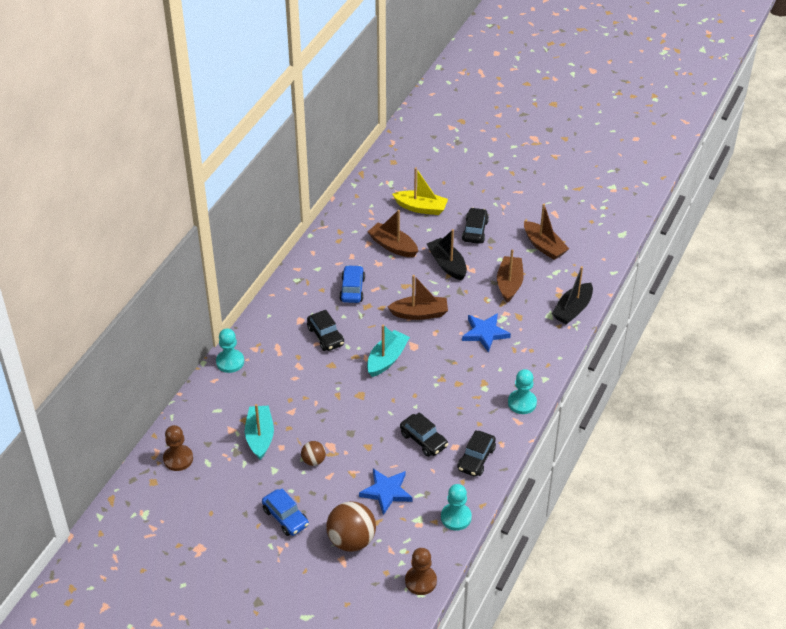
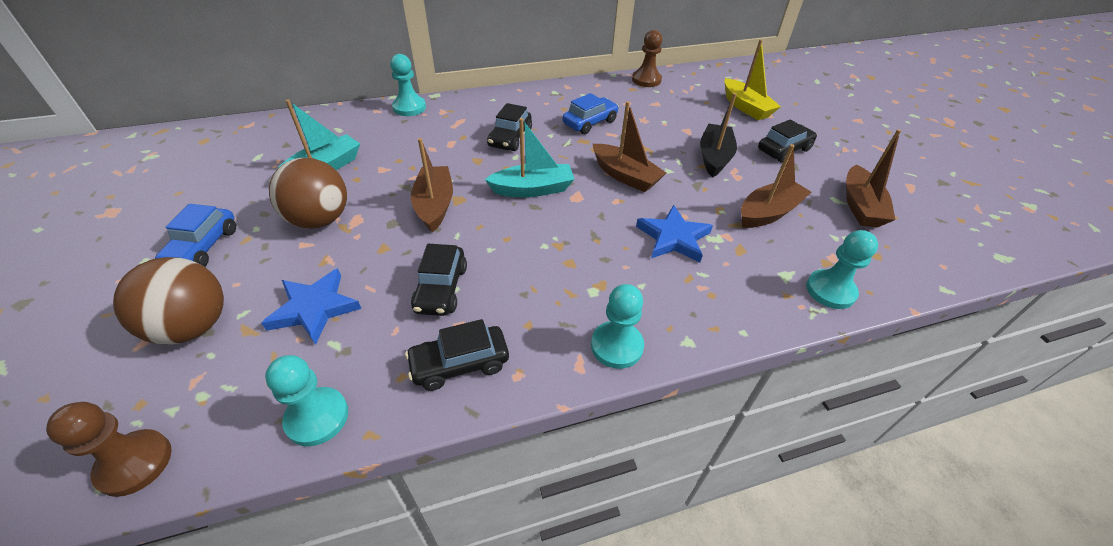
camera: 45 degrees right, 0 degrees up
brown pawn [163,425,193,471] -> brown pawn moved to [632,30,662,87]
brown ball [301,441,326,466] -> brown ball [269,158,347,229], size x1.90
brown boat [368,210,418,257] -> brown boat moved to [411,138,453,233]
black boat [552,266,593,324] -> turquoise pawn [806,230,878,309]

